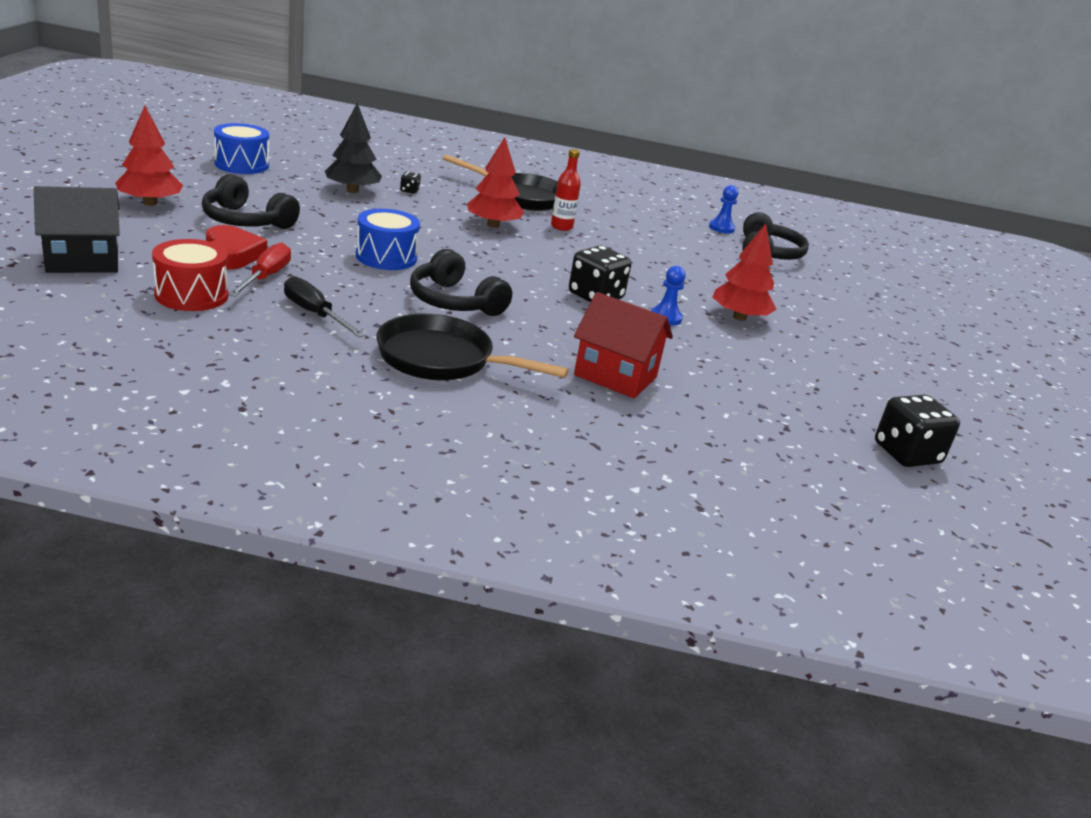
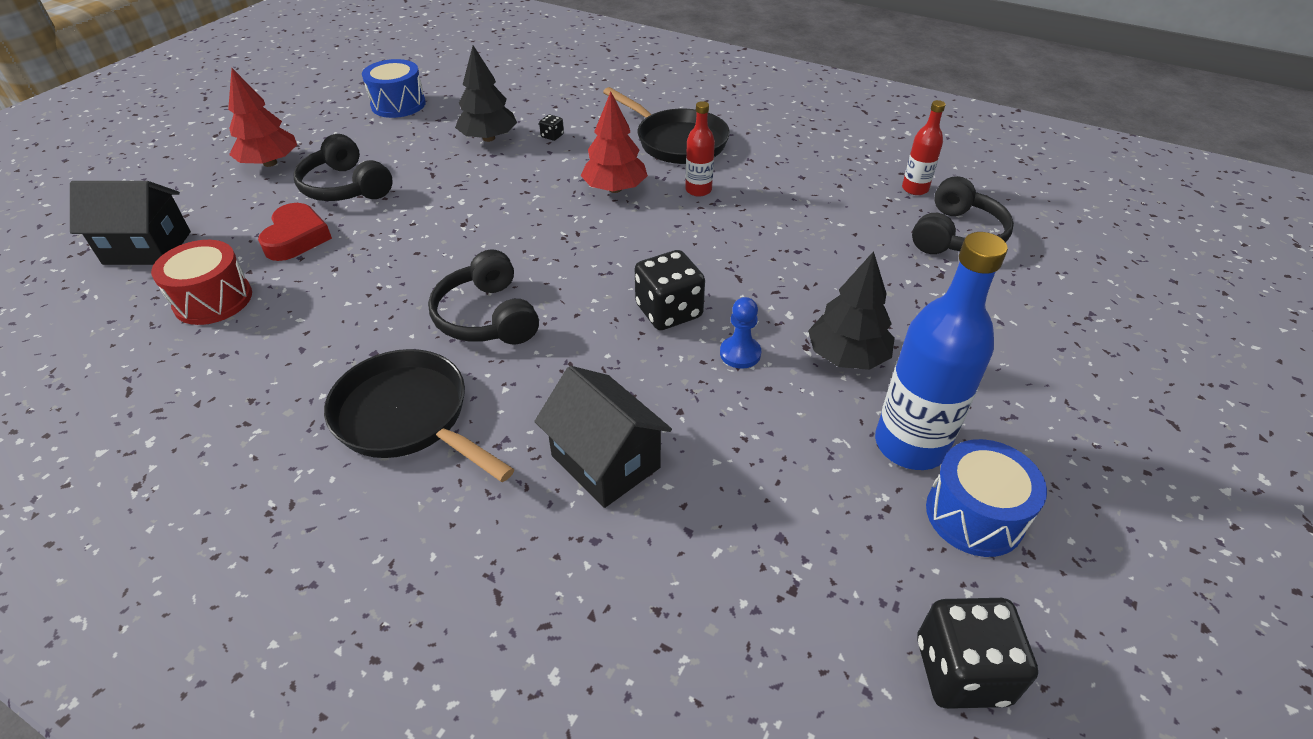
camera: 25 degrees right, 15 degrees up
red screwdriver [228,243,291,297] -> none
black screwdriver [284,276,365,337] -> none
blue drum [356,209,420,270] -> blue drum moved to [926,439,1047,557]
red house [574,292,673,398] -> black house [534,366,672,508]
blue pawn [709,185,738,233] -> red bottle [902,100,946,195]
red tree [713,224,777,321] -> black tree [808,251,895,370]
none -> blue bottle [875,232,1008,470]

